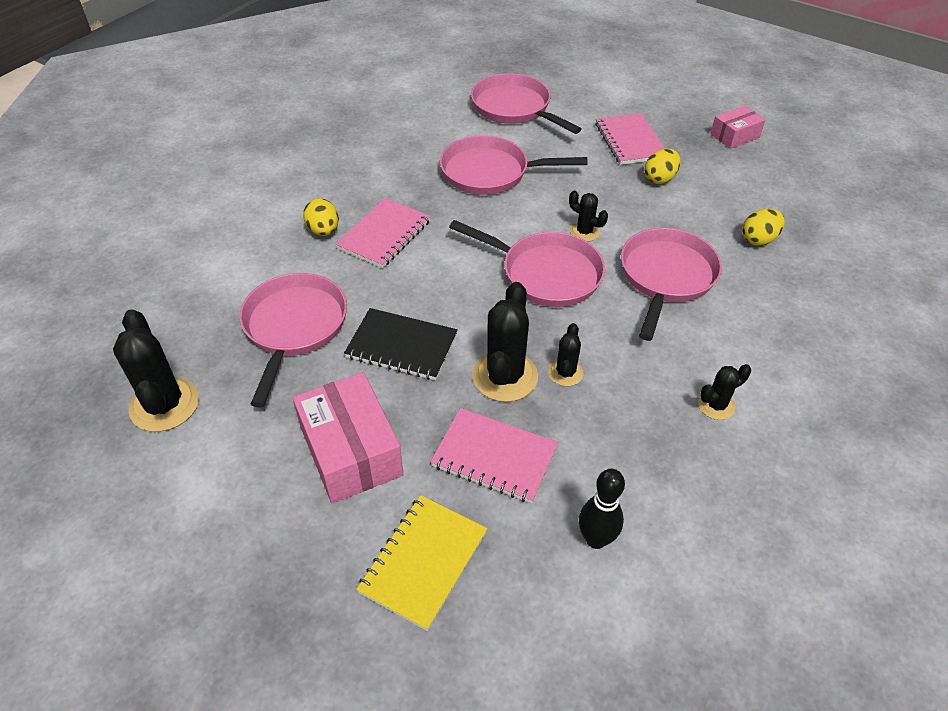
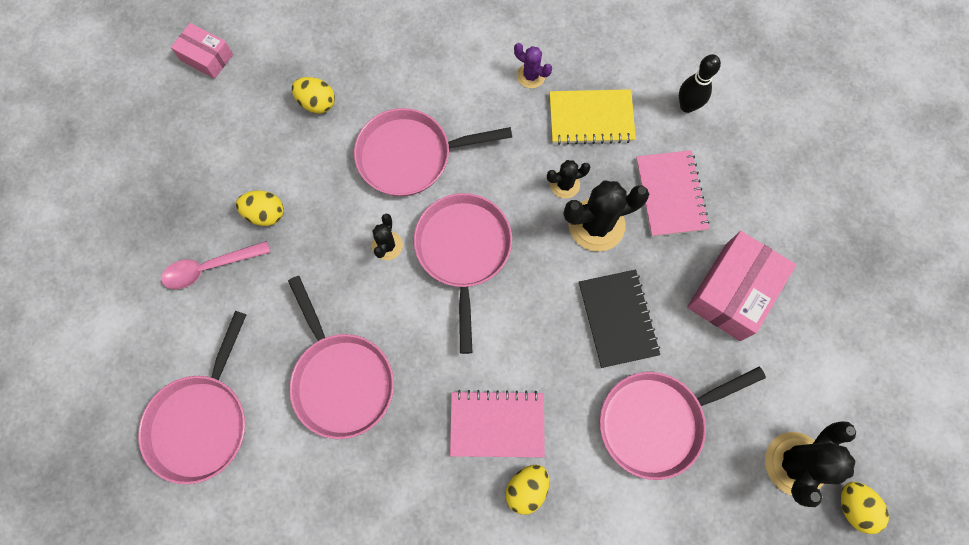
camera: 120 degrees left, 25 degrees up
yellow notebook [356,495,487,631] -> yellow notebook moved to [550,89,636,145]
pink notebook [596,113,665,165] -> pink spoon [161,241,271,289]
black cactus [698,364,751,420] -> purple cactus [514,43,552,88]
pink box [711,106,765,149] -> pink box moved to [171,23,233,79]
none -> yellow egg [841,482,889,534]

